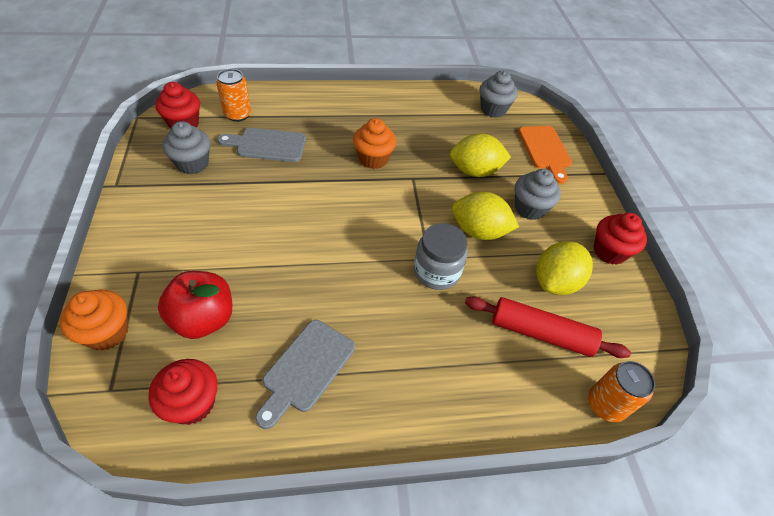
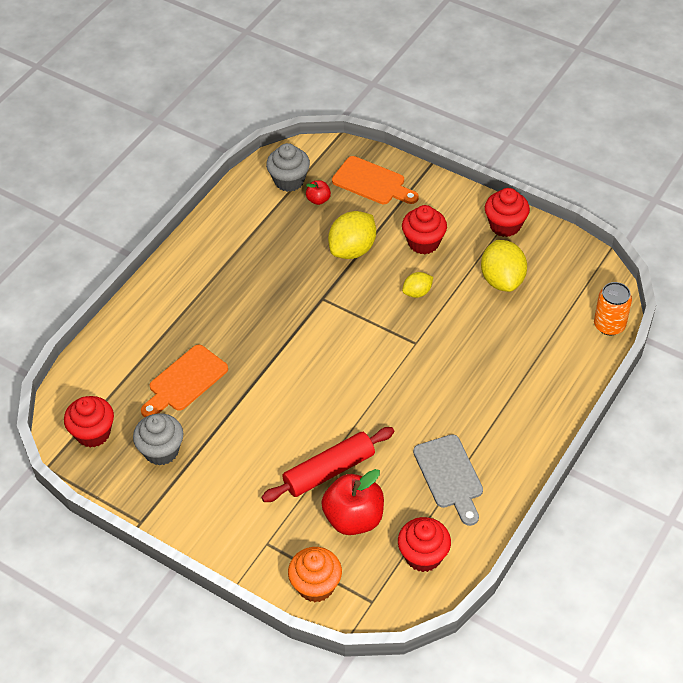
camera: 45 degrees left, 0 degrees up
orange can [216,69,251,122] -> none
grey cutting board [217,128,306,162] -> orange cutting board [141,345,228,417]
orange cupcake [353,118,396,169] -> none
grey jar [414,223,468,290] -> none
yellow lemon [452,192,519,240] -> yellow lemon [402,272,433,298], size x0.55
red rolling pin [465,296,631,358] -> red rolling pin moved to [261,427,394,502]
grey cupcake [515,169,561,220] -> red cupcake [402,205,447,254]
none -> red apple [306,180,331,205]

